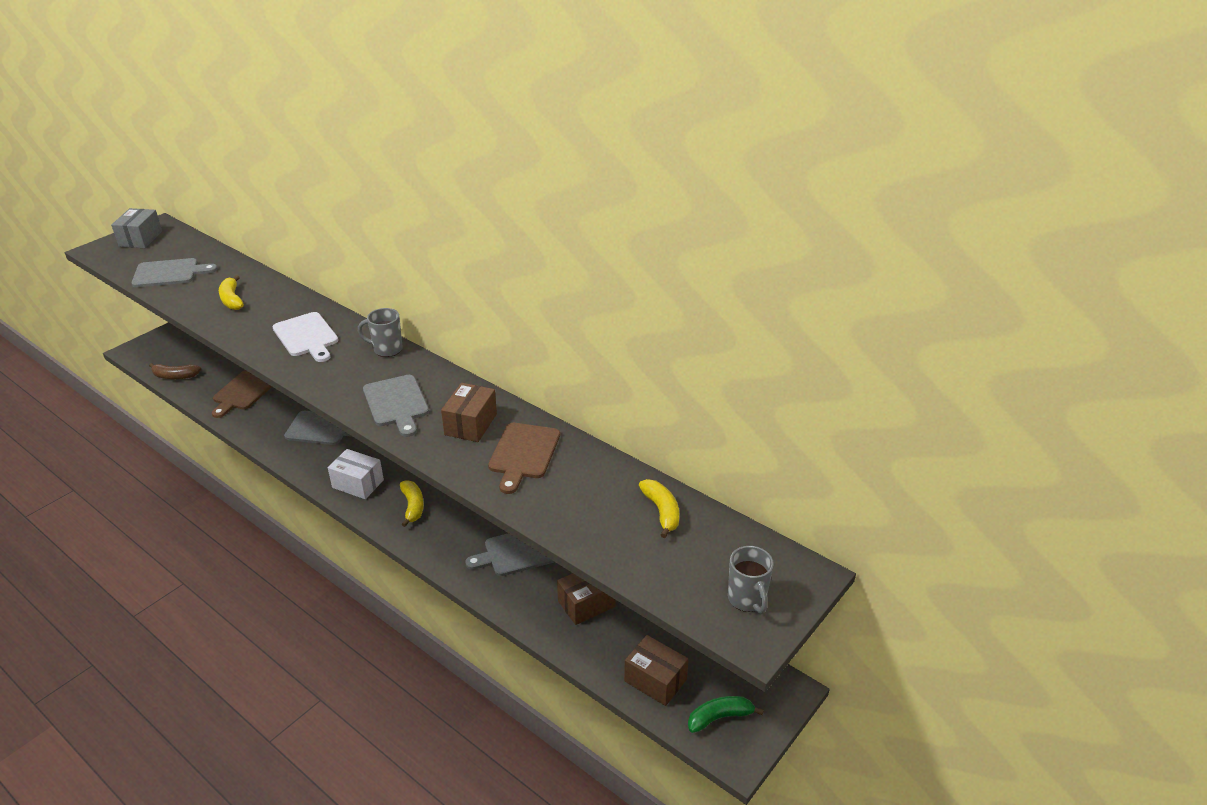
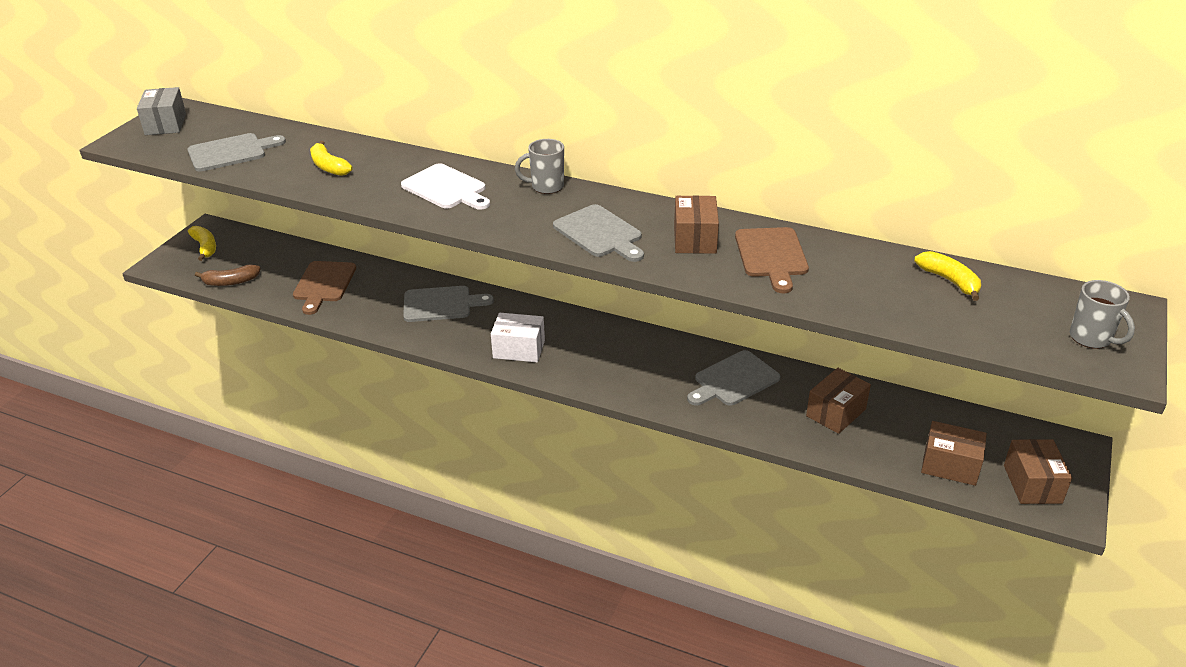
camera: 15 degrees left, 0 degrees up
yellow banana [400,480,424,527] -> yellow banana moved to [188,226,216,261]
green banana [688,696,764,733] -> brown box [1004,439,1072,504]

